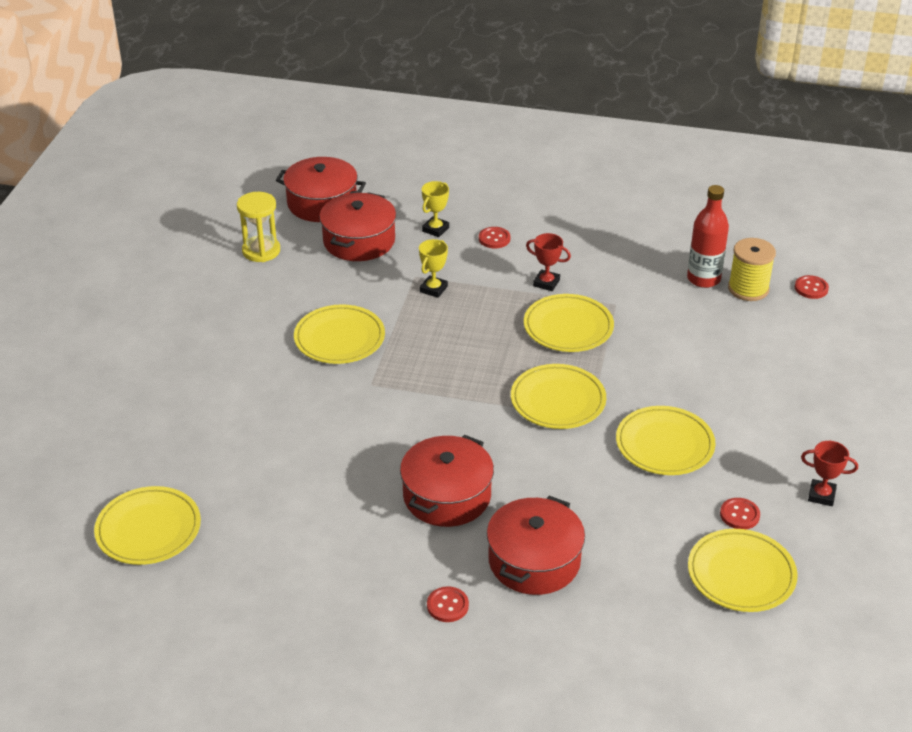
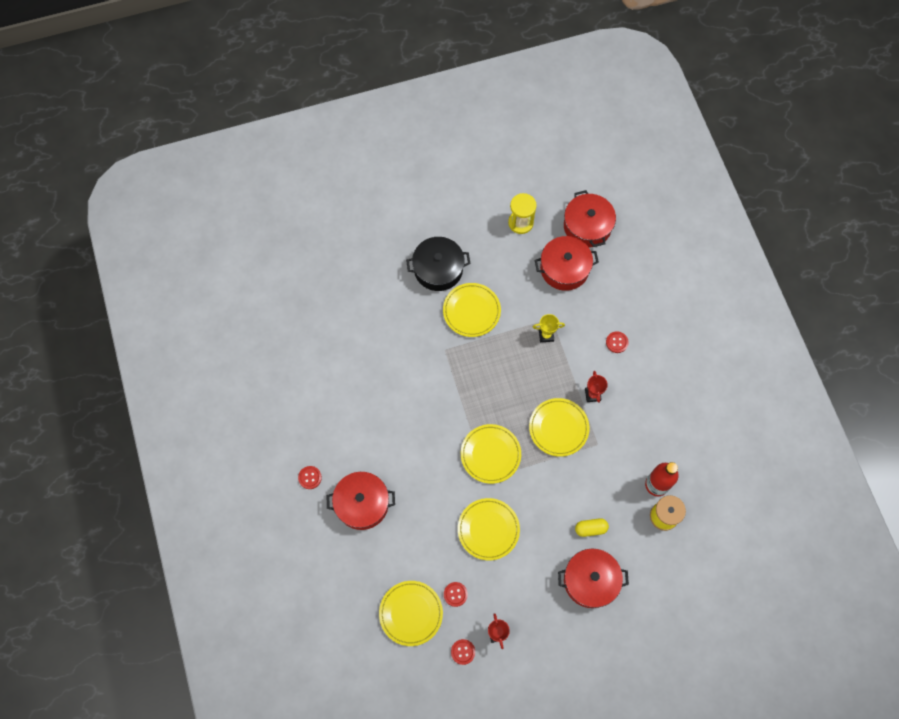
camera: 60 degrees right, 30 degrees up
yellow plate [94,486,201,565] -> none
red pot [400,435,494,527] -> red pot moved to [558,549,629,608]
yellow trophy [422,181,449,237] -> none
red button [795,275,829,299] -> red button moved to [451,639,475,665]
none -> black pot [406,237,470,291]
none -> yellow capsule [575,518,609,537]

